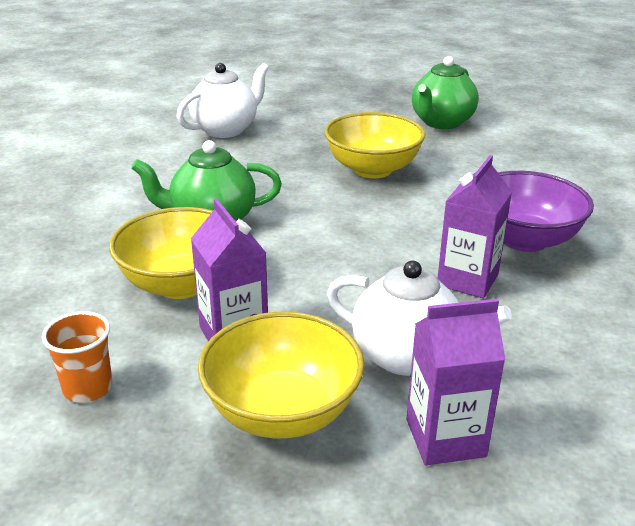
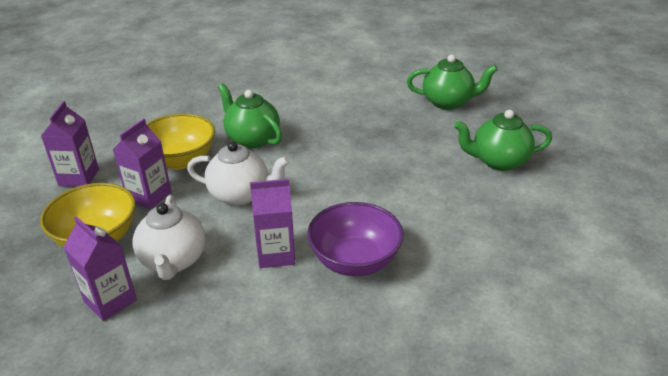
camera: 55 degrees right, 5 degrees up
orange cup [42,311,112,403] -> purple carton [41,101,99,187]
white teapot [176,63,269,138] -> white teapot moved to [187,142,290,206]
yellow bowl [324,112,425,178] -> none
none -> green teapot [407,55,498,110]

